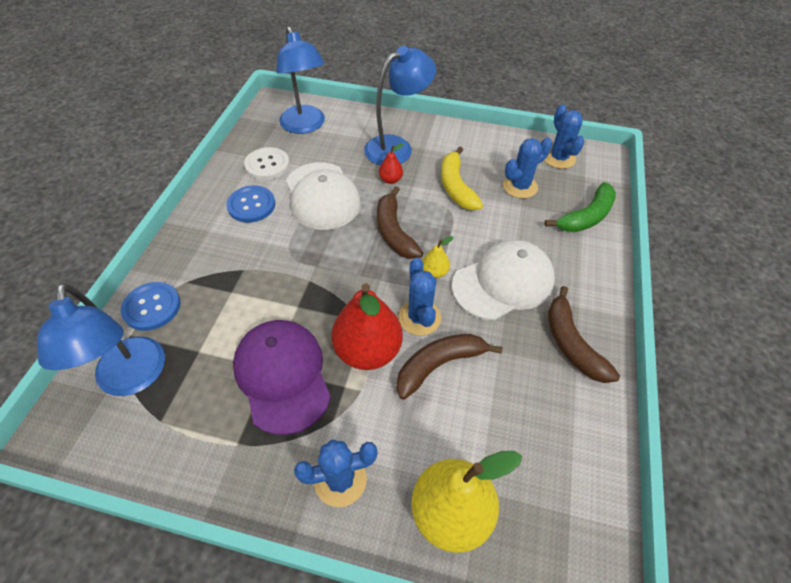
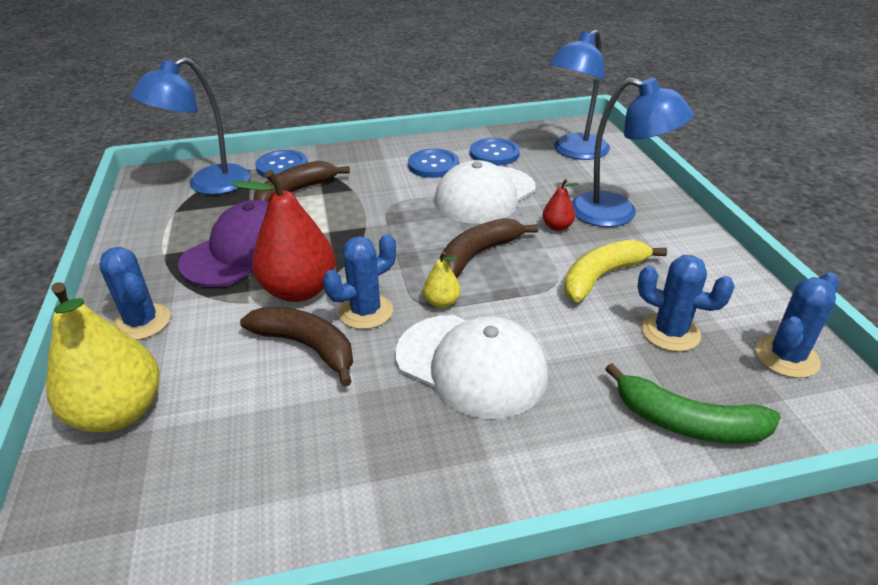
camera: 65 degrees right, 15 degrees down
white button [244,147,290,180] -> blue button [470,138,520,166]
brown banana [548,286,620,383] -> brown banana moved to [253,161,350,202]

